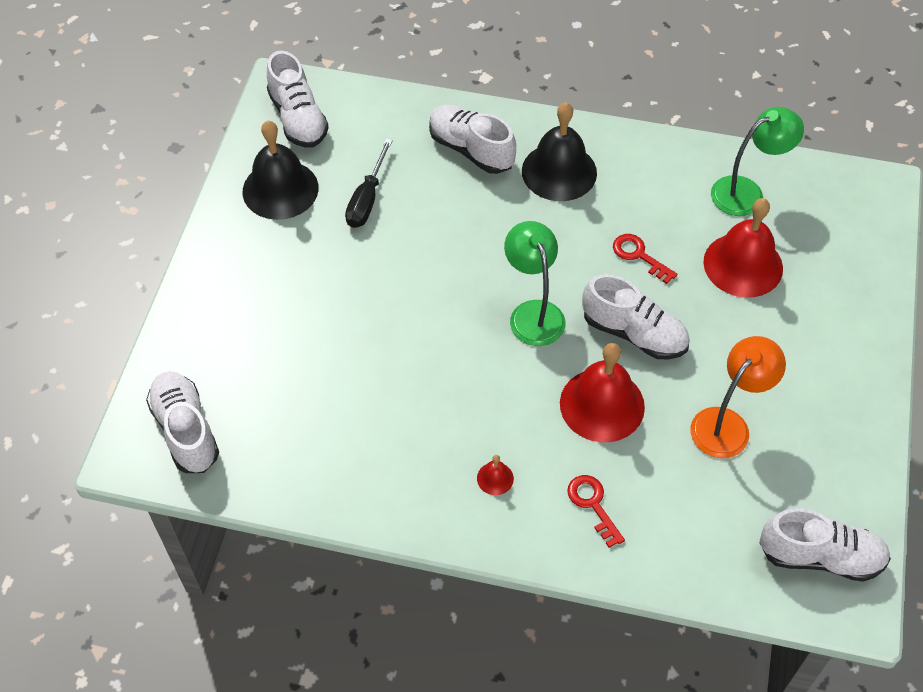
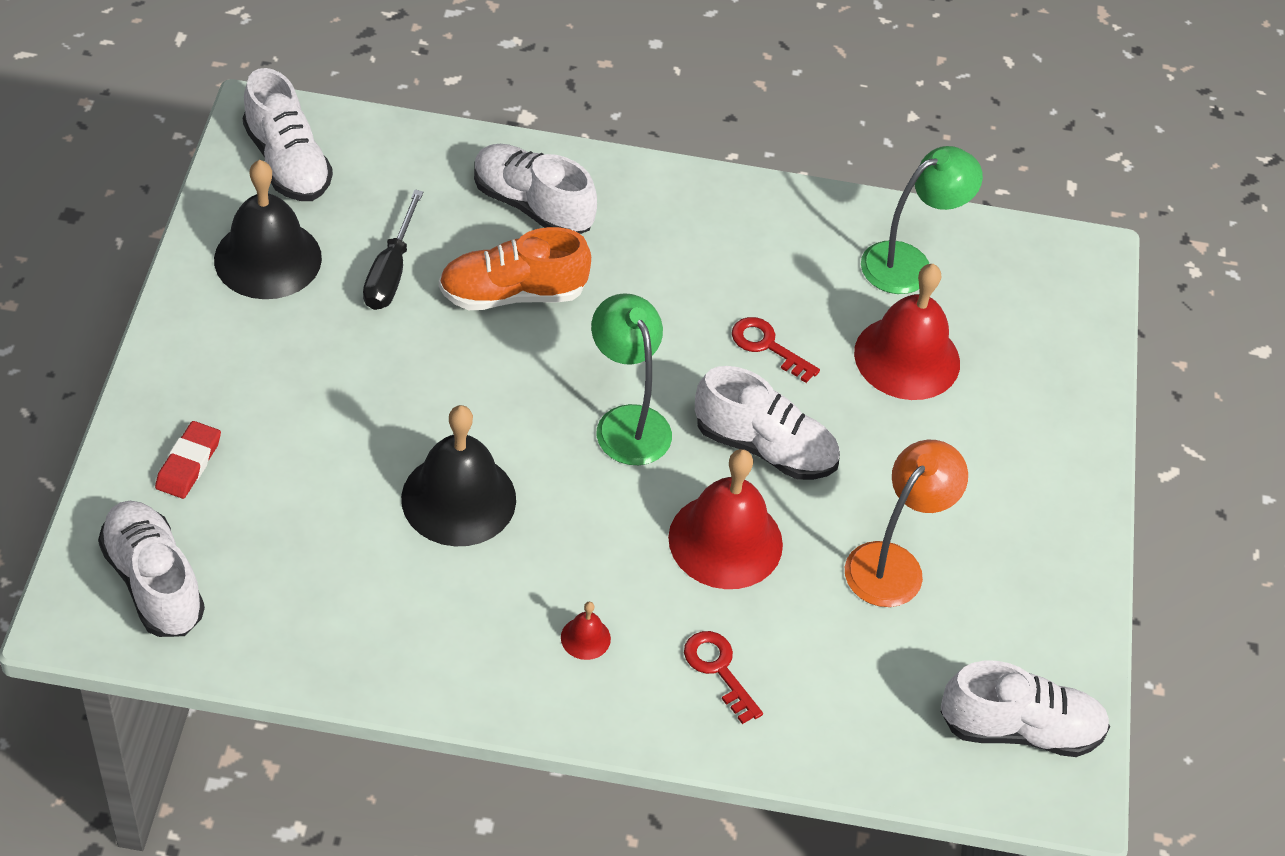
camera: 10 degrees left, 5 degrees down
black bell [522,102,597,201] -> black bell moved to [401,405,516,546]
none -> red eraser [155,421,221,499]
none -> orange shoe [439,227,591,310]

